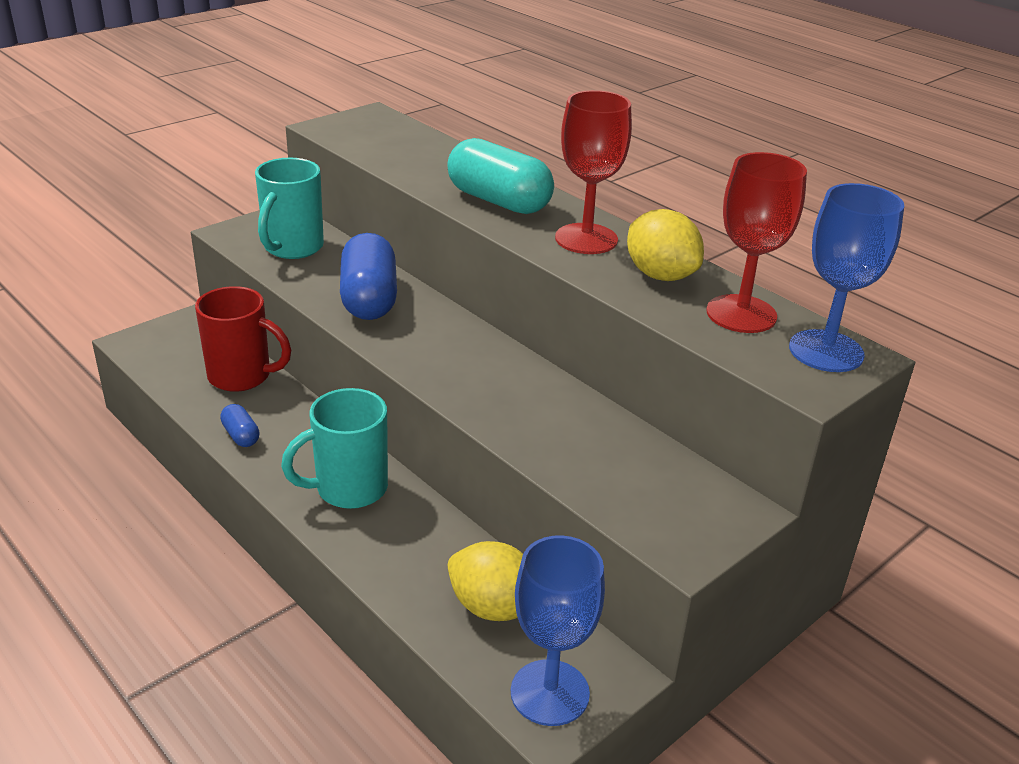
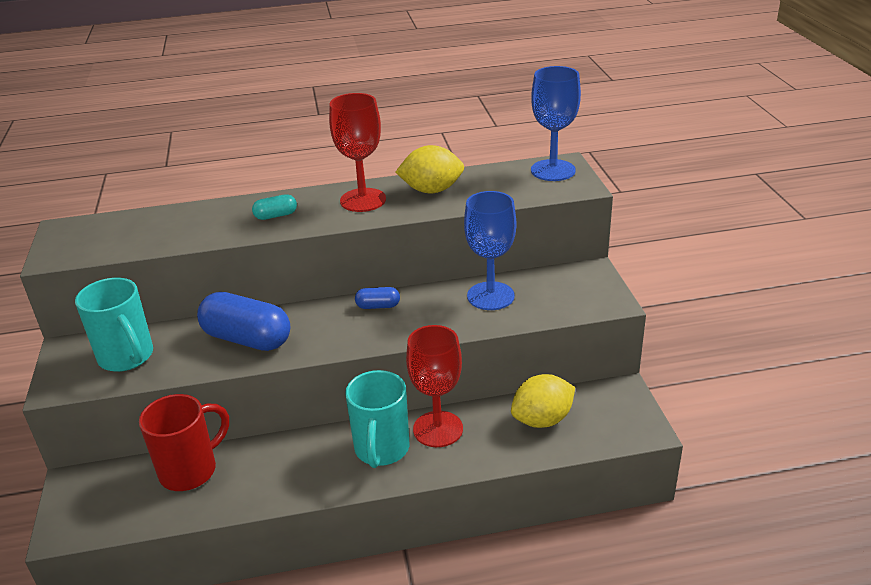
camera: 55 degrees left, 0 degrees up
blue capsule [220,404,260,447] -> blue capsule moved to [355,287,400,309]
turquoise capsule [447,138,554,214] -> turquoise capsule [252,194,297,220], size x0.47
blue goblet [511,536,605,726] -> blue goblet moved to [464,191,516,310]
red goblet [706,152,807,333] -> red goblet moved to [406,325,463,447]

